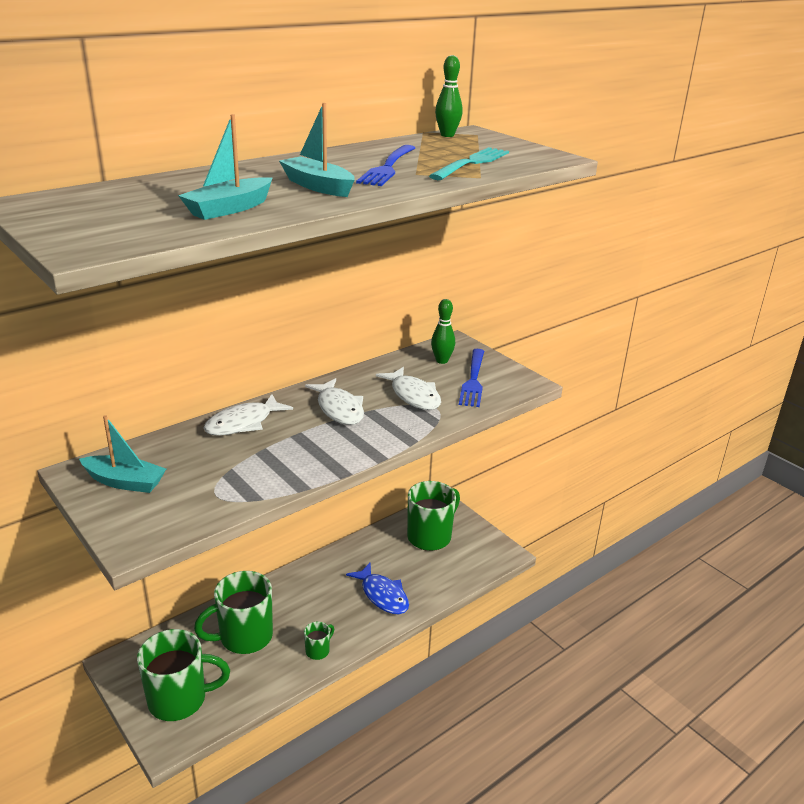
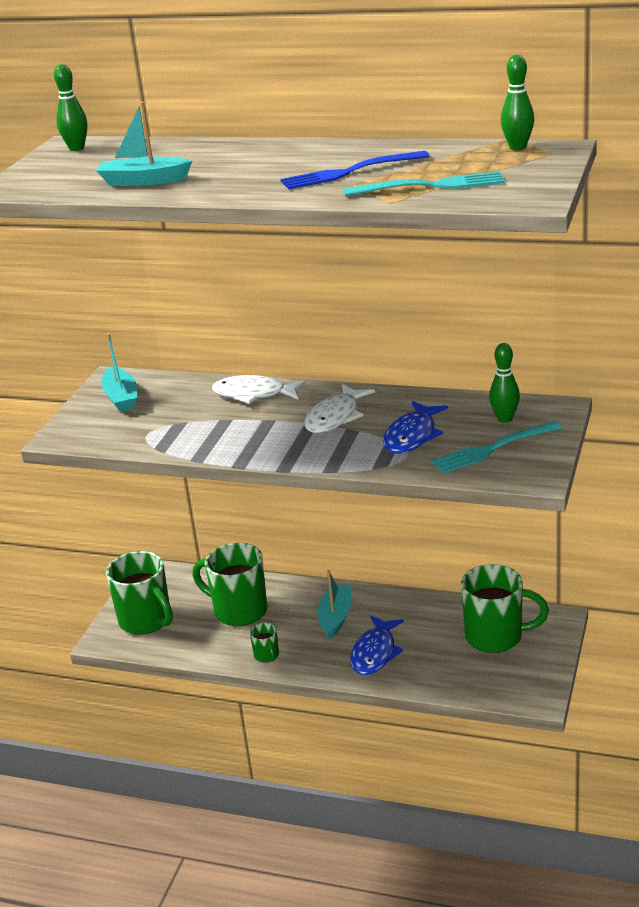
camera: 60 degrees right, 0 degrees up
turquoise boat [279,103,355,197] -> turquoise boat moved to [317,570,351,639]
green mug [304,621,334,660] -> green mug turned 60 degrees clockwise [250,623,279,663]
white fish [376,367,441,410] -> blue fish [383,401,448,454]
blue fork [459,349,484,407] -> turquoise fork [431,421,562,474]
none -> green bowling pin [54,64,87,151]

